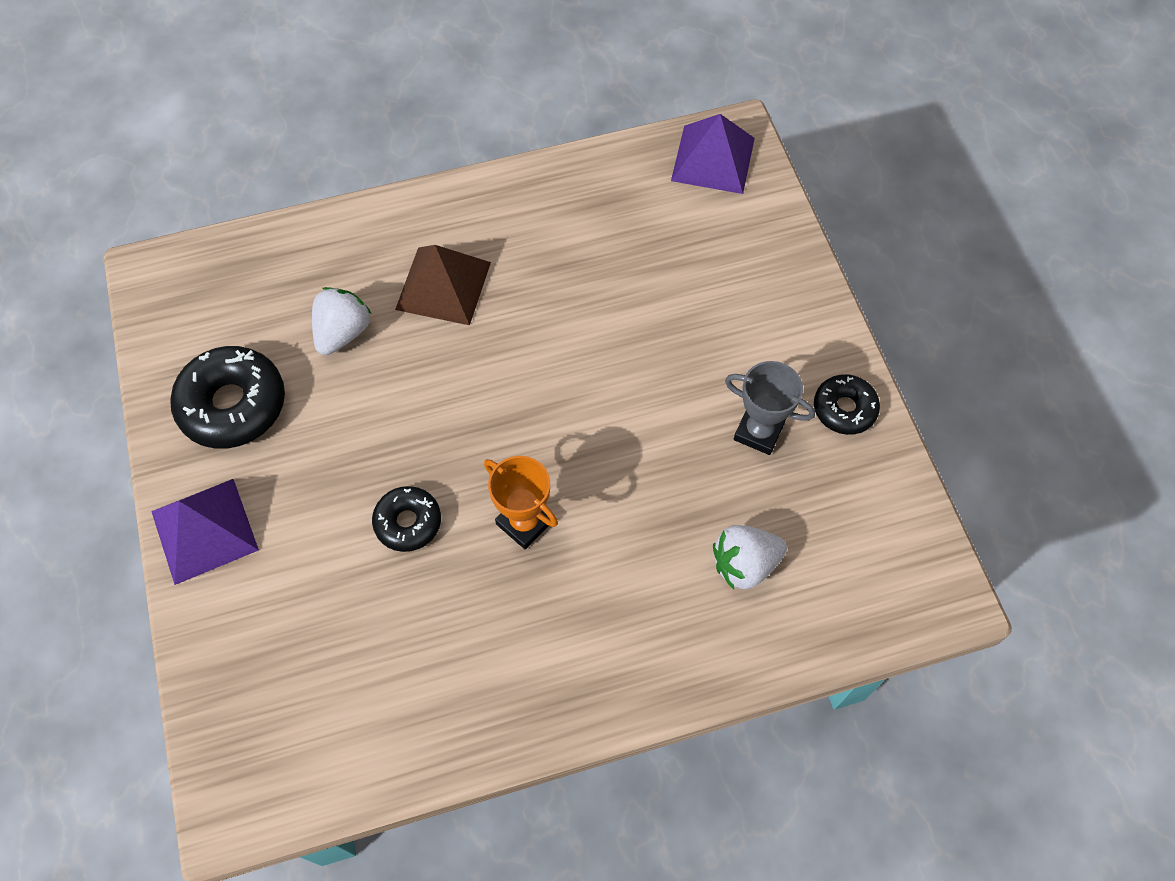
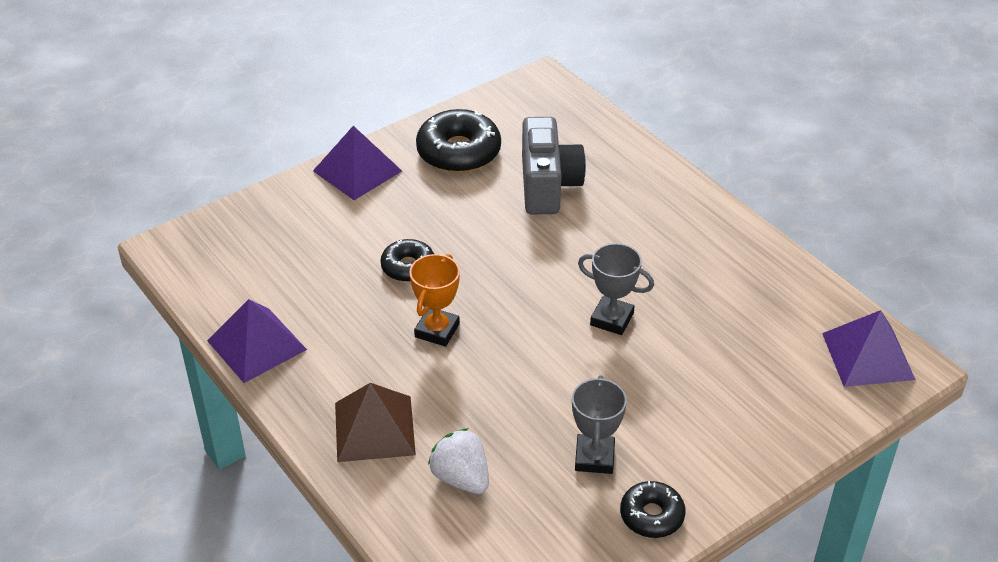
camera: 70 degrees right, 20 degrees down
white strawberry [312,287,371,355] -> grey camera [522,117,586,215]
brown pyramid [395,245,491,325] -> brown pyramid moved to [335,383,416,462]
none -> purple pyramid [207,299,307,383]
none -> grey trophy [578,243,654,335]

